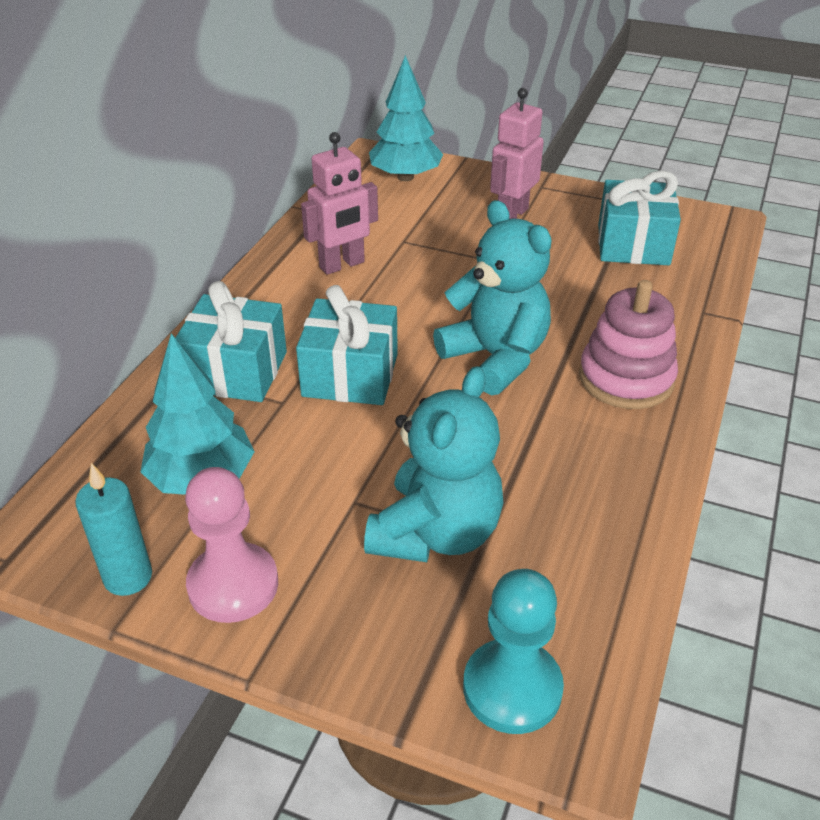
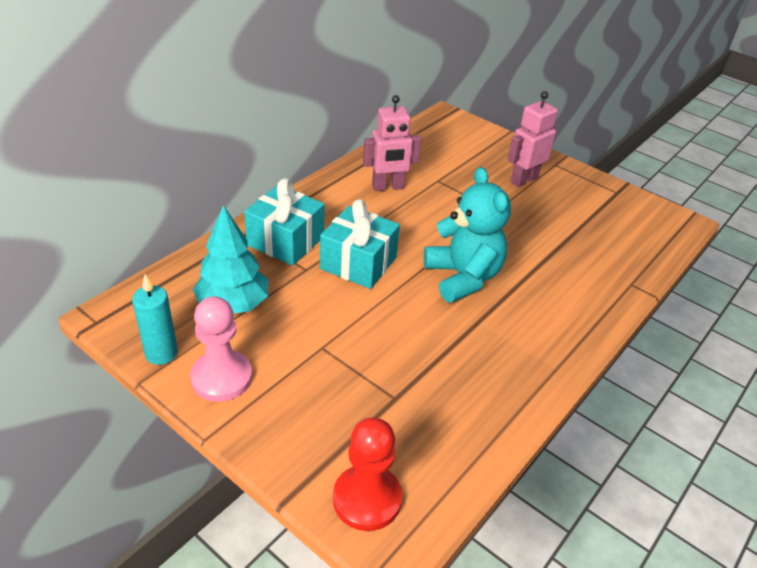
camera: 15 degrees right, 0 degrees up
turquoise teddy bear [364,366,503,562] -> none
turquoise tree [369,55,443,181] -> none
turquoise pawn [463,569,564,734] -> red pawn [333,418,402,531]
pink stacking toy [579,280,678,409] -> none
turquoise gift [598,171,681,265] -> none

